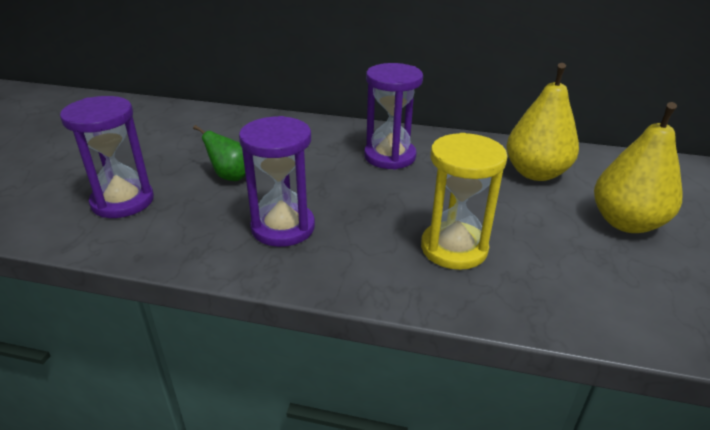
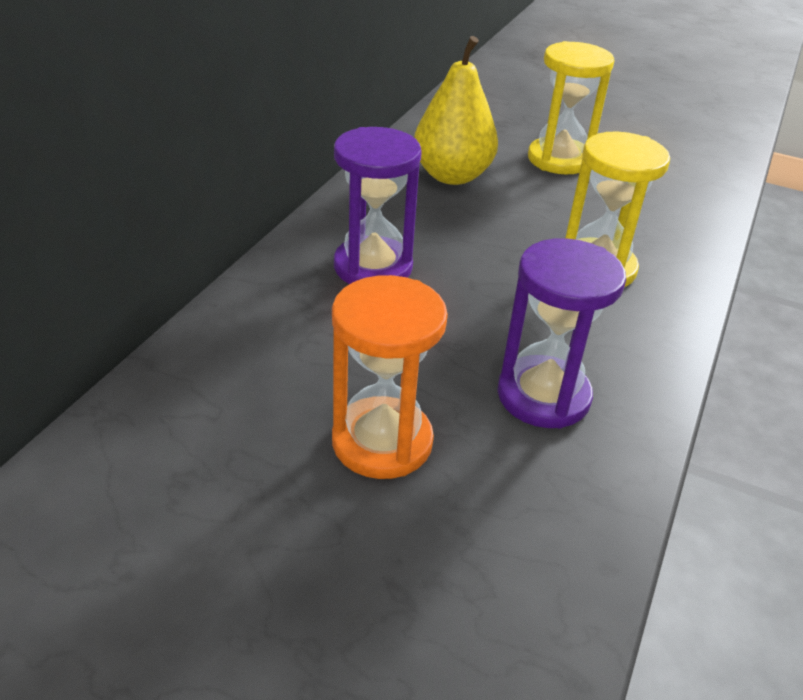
camera: 80 degrees left, 5 degrees up
purple hourglass [60,96,154,218] -> none
green pear [193,125,246,181] -> orange hourglass [332,275,448,479]
yellow pear [594,102,682,233] -> yellow hourglass [528,41,615,174]

